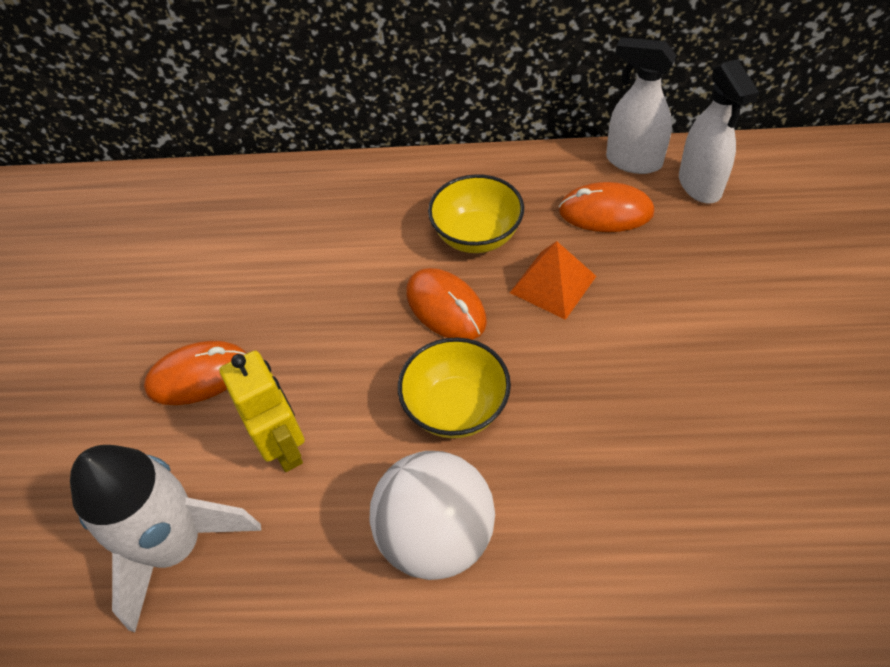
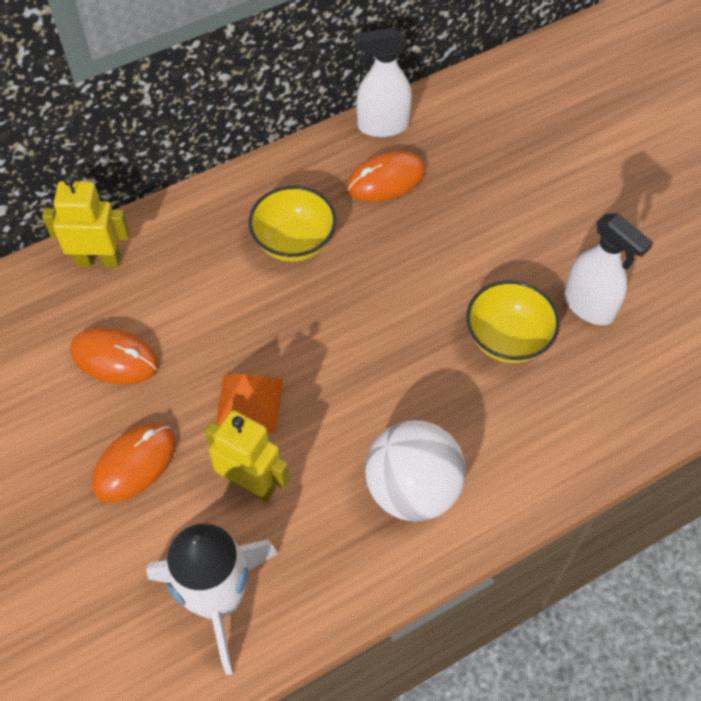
camera: 35 degrees left, 5 degrees up
yellow bowl [398,337,511,438] -> yellow bowl moved to [467,280,560,363]
orange mouse [406,268,487,340] -> orange mouse moved to [70,327,159,385]
orange pyramid [510,241,596,320] -> orange pyramid moved to [216,374,283,433]
white spray bottle [679,59,759,203] -> white spray bottle moved to [564,213,653,325]
none -> yellow robot [42,175,130,268]

